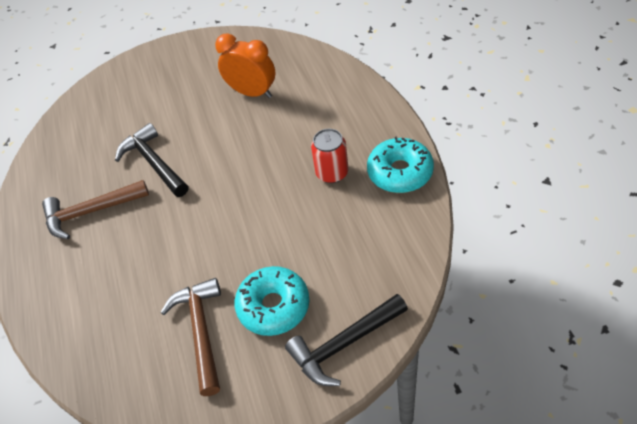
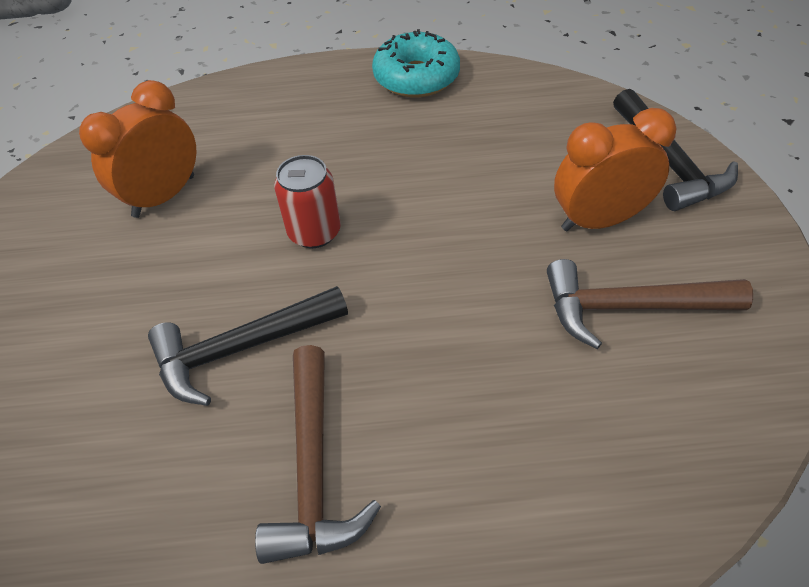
camera: 80 degrees left, 0 degrees up
turquoise donut [235,266,309,336] -> orange clock [554,108,677,231]
red can [311,129,349,183] -> red can moved to [274,155,341,248]

